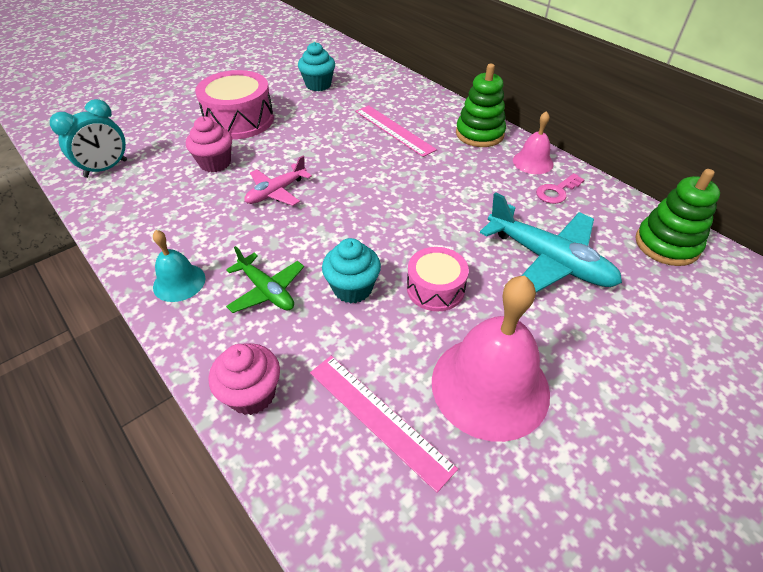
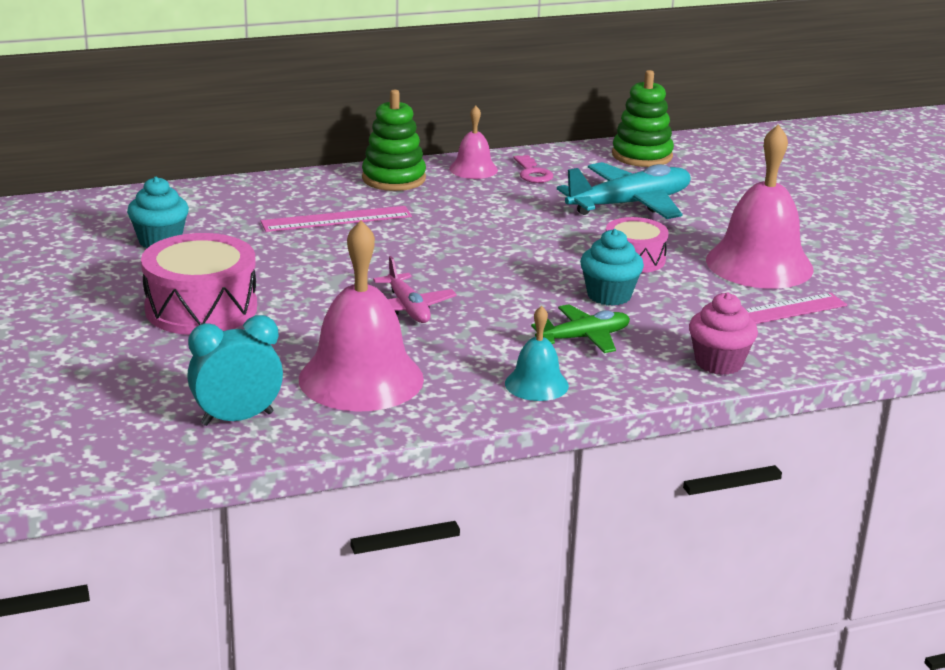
camera: 70 degrees left, 20 degrees down
turquoise clock [50,99,127,178] -> turquoise clock turned 90 degrees counterclockwise [187,315,283,426]
pink cupcake [186,116,232,172] -> none
none -> pink bell [299,220,424,412]

